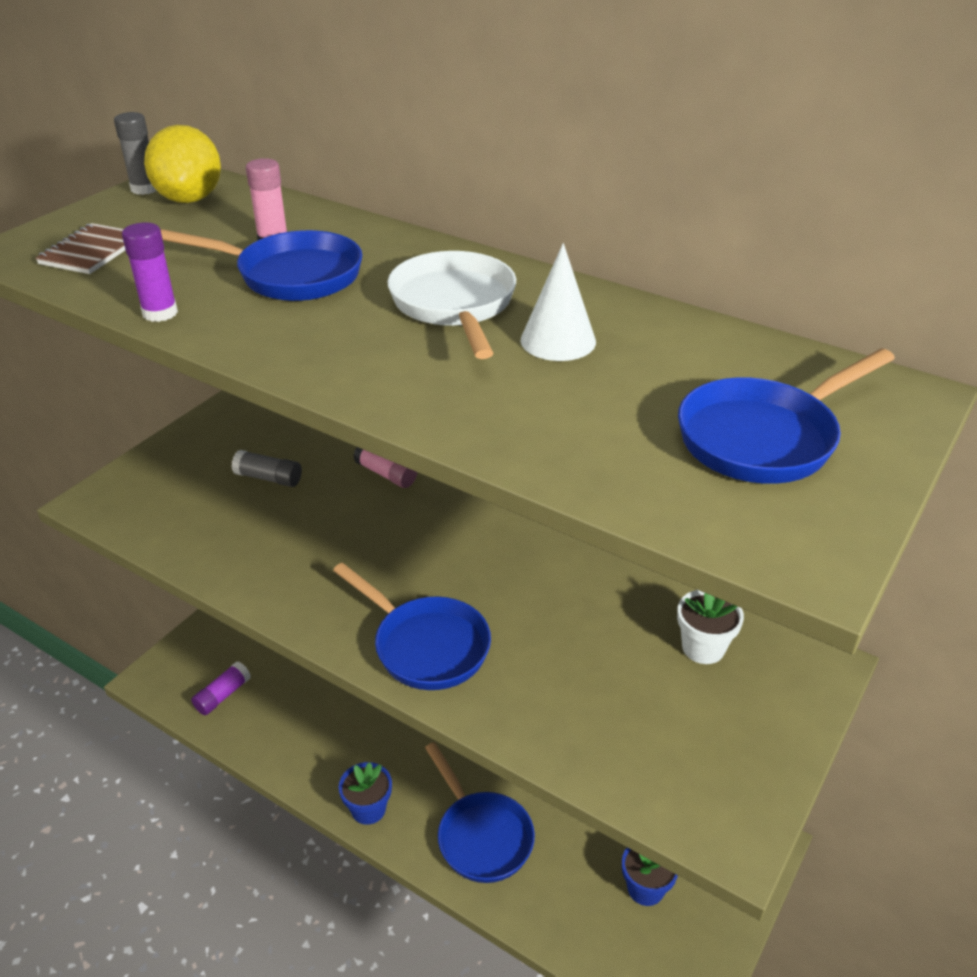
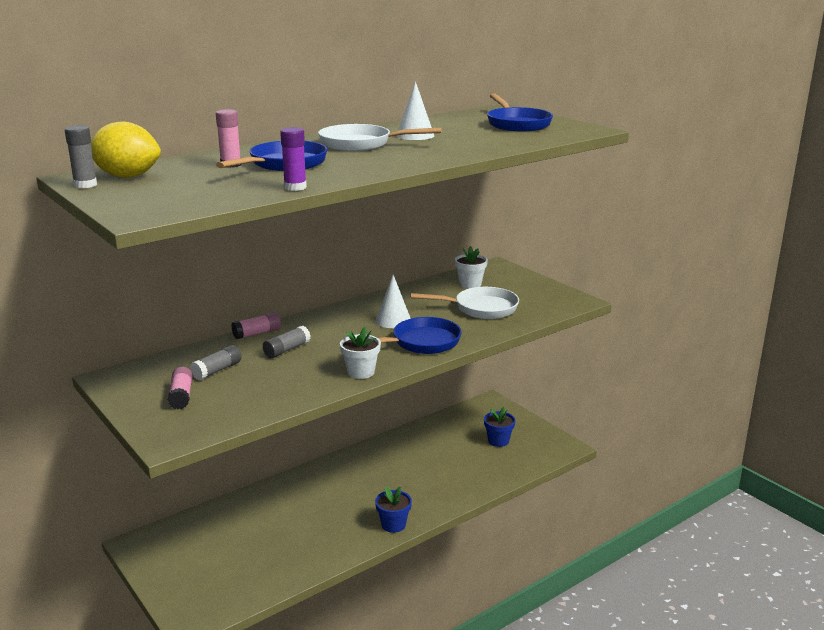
camera: 70 degrees left, 15 degrees down
brown notebook [35,223,125,274] -> none
purple glue stick [191,662,251,715] -> none
blue pan [425,742,535,883] -> none
none -> pink glue stick [168,367,193,409]
none -> grey glue stick [263,326,311,358]
none -> white flower pot [340,327,381,379]
none -> white cone [376,275,411,328]
none -> white pan [411,287,519,319]

